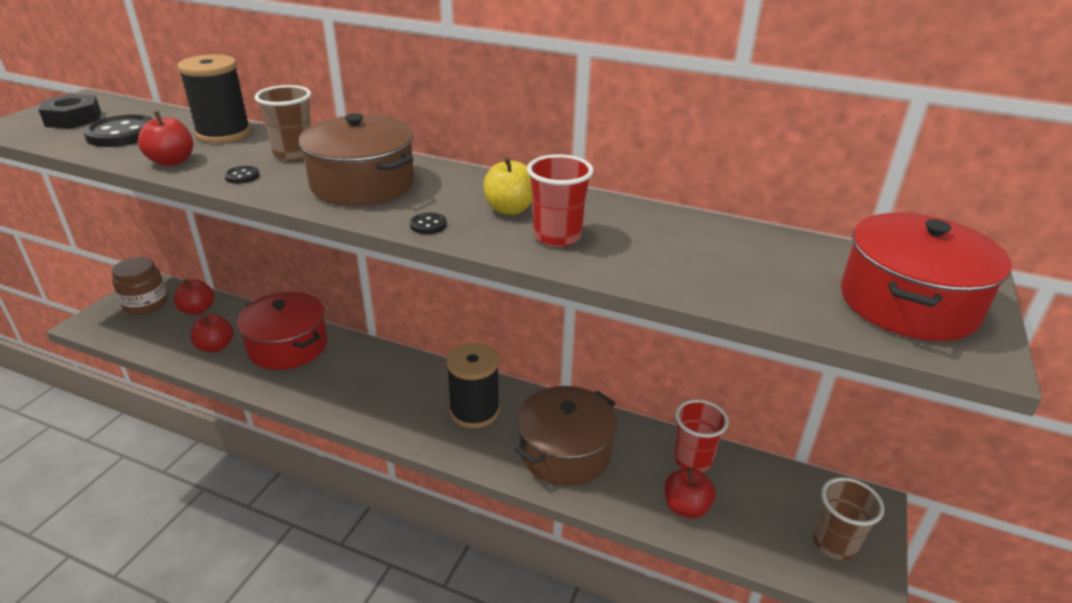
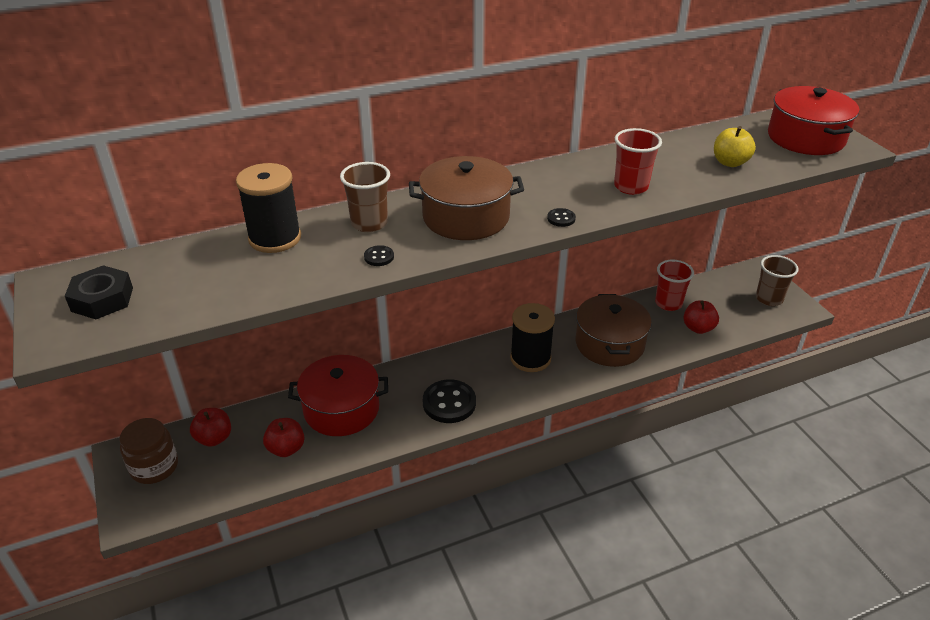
camera: 45 degrees left, 5 degrees up
black button [83,114,153,147] -> black button moved to [423,380,476,423]
red apple [138,111,193,166] -> none
yellow apple [483,157,533,215] -> yellow apple moved to [714,126,756,167]

